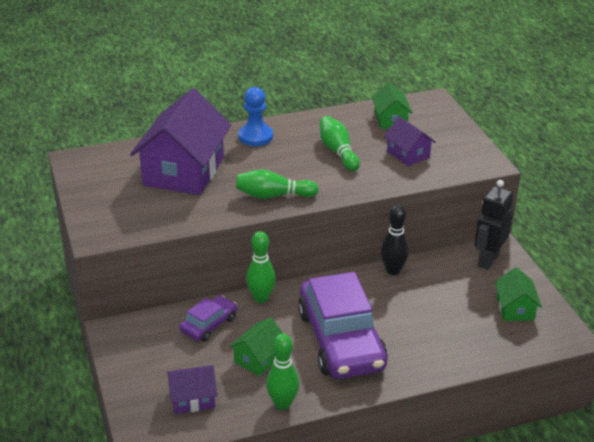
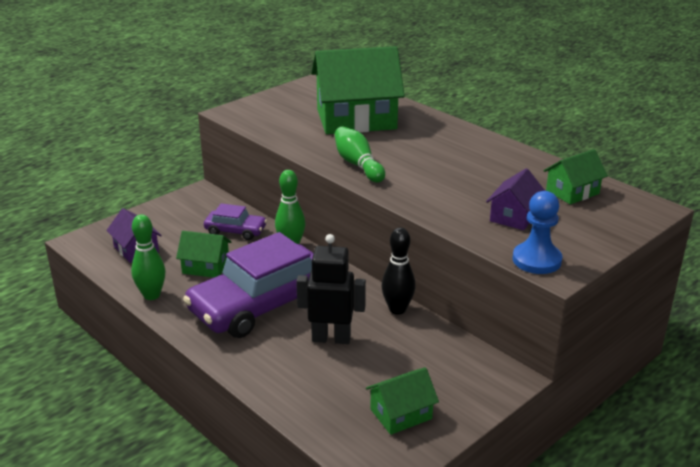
camera: 65 degrees right, 5 degrees down
purple house [130,89,231,195] -> green house [311,46,405,134]
blue pawn [238,87,273,146] -> blue pawn moved to [513,191,563,274]
green bowling pin [320,116,360,171] -> none
black robot [474,180,513,270] -> black robot moved to [296,234,366,344]

